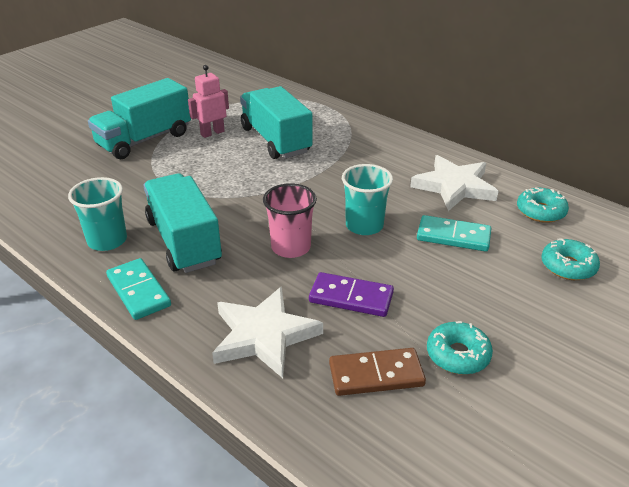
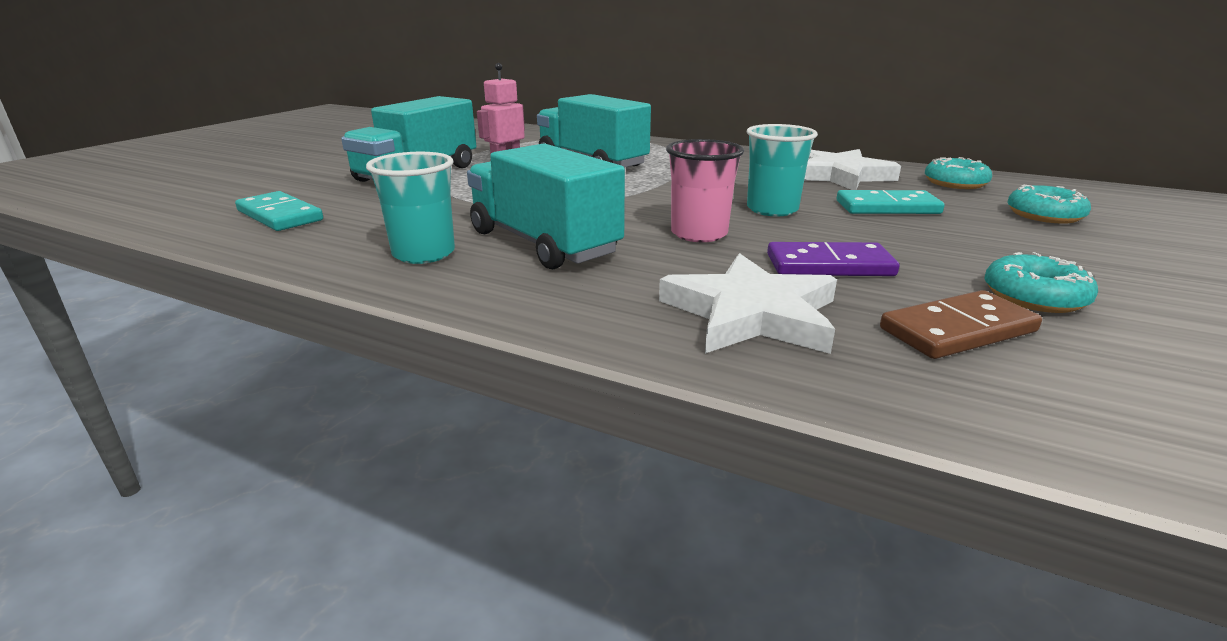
camera: 15 degrees left, 10 degrees down
turquoise domino [106,258,171,320] -> turquoise domino moved to [235,191,323,231]

